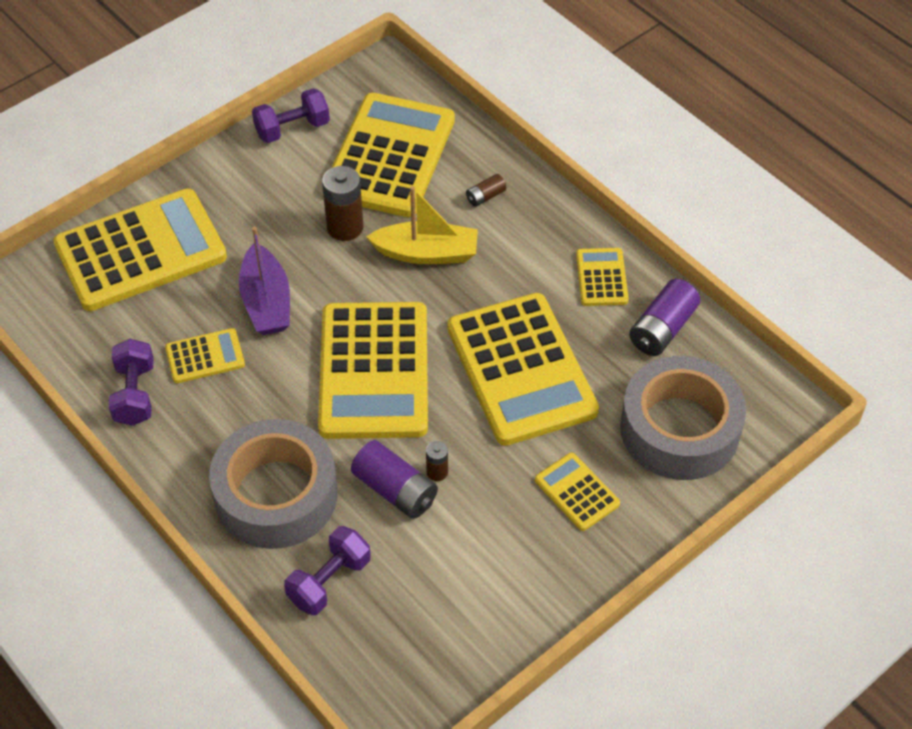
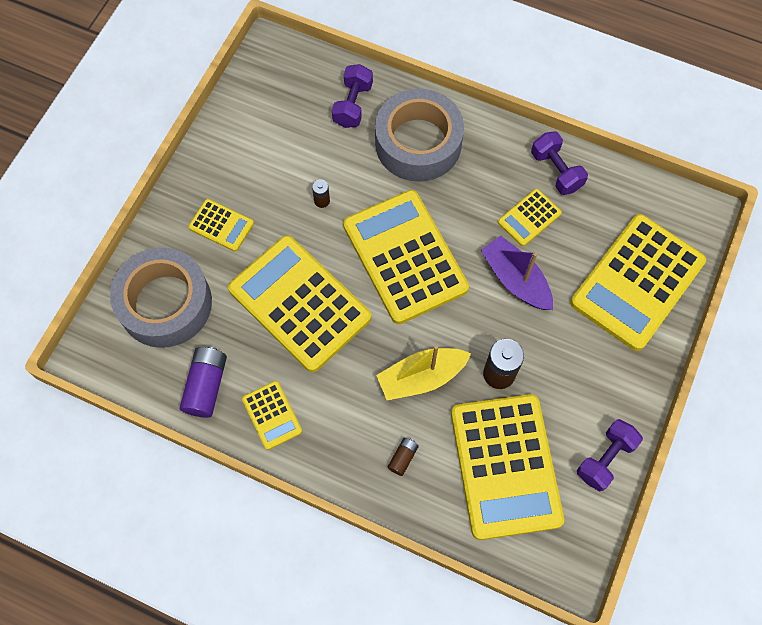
camera: 155 degrees right, 15 degrees up
purple battery [351,440,438,519] -> none

